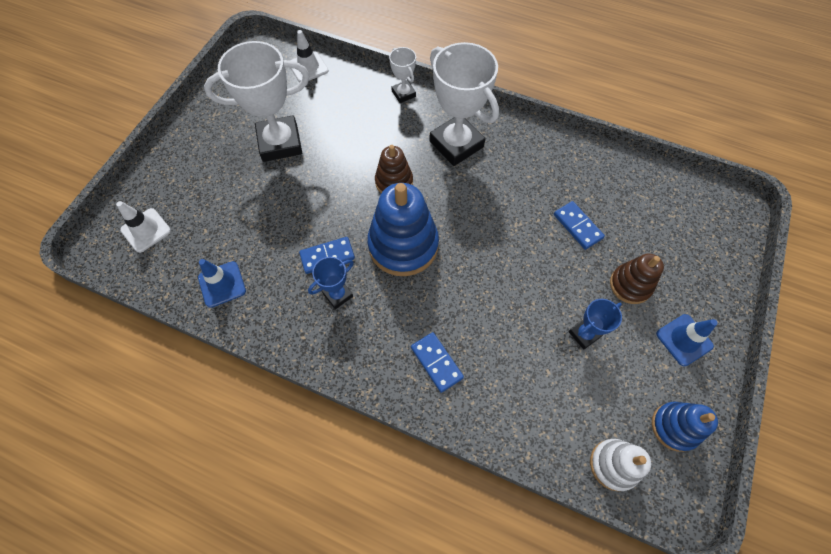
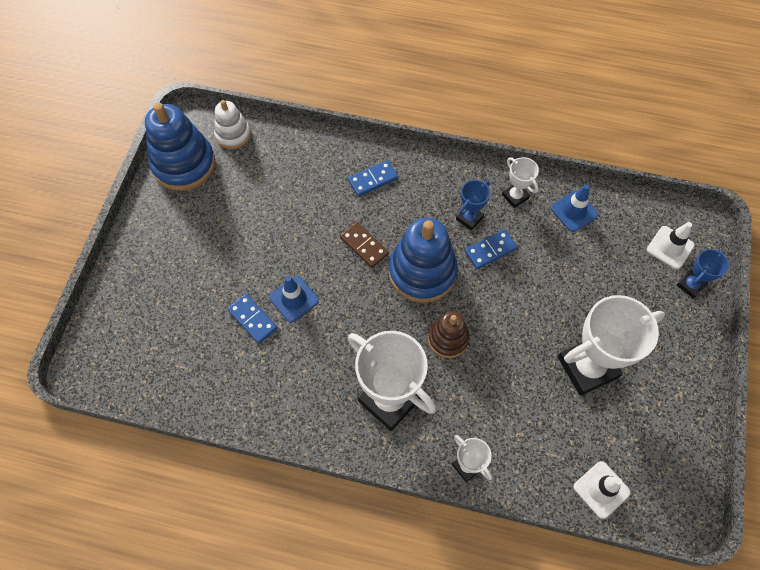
camera: 170 degrees right, 0 degrees up
blue domino [411,332,464,393] -> blue domino turned 75 degrees counterclockwise [348,160,398,197]
blue trophy [568,299,622,350] -> blue trophy moved to [676,249,729,299]
brown stacking toy [610,253,664,304] -> none
blue stacking toy [652,402,718,452] -> blue stacking toy [145,102,215,191], size x1.74
blue traffic cone [656,314,718,366] -> blue traffic cone moved to [269,276,319,322]
none -> brown domino [340,222,389,268]
none -> white trophy [502,157,539,208]

